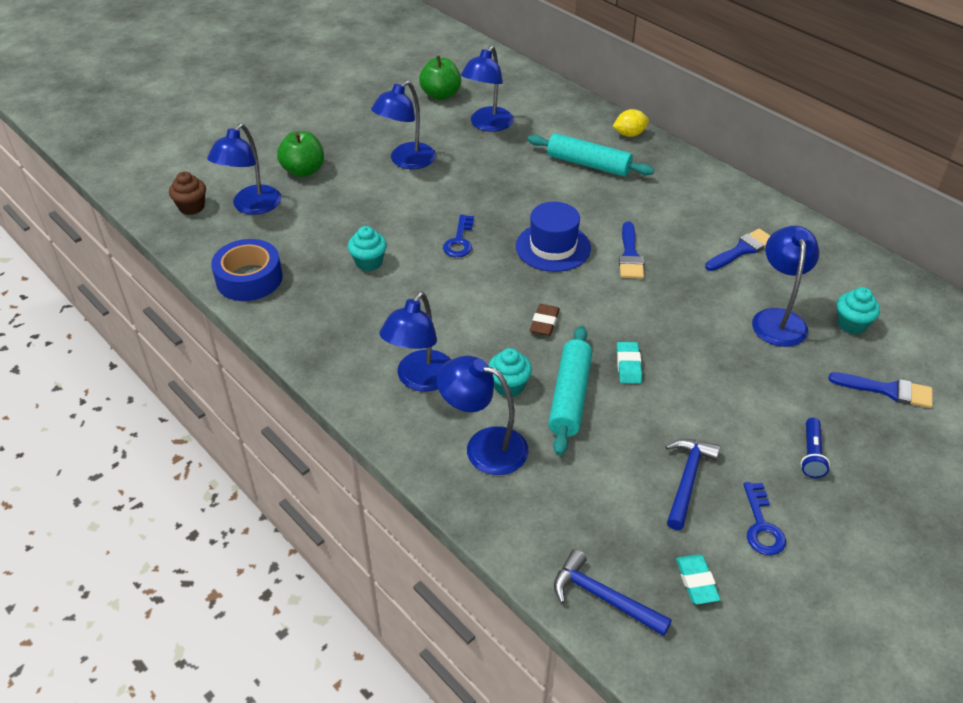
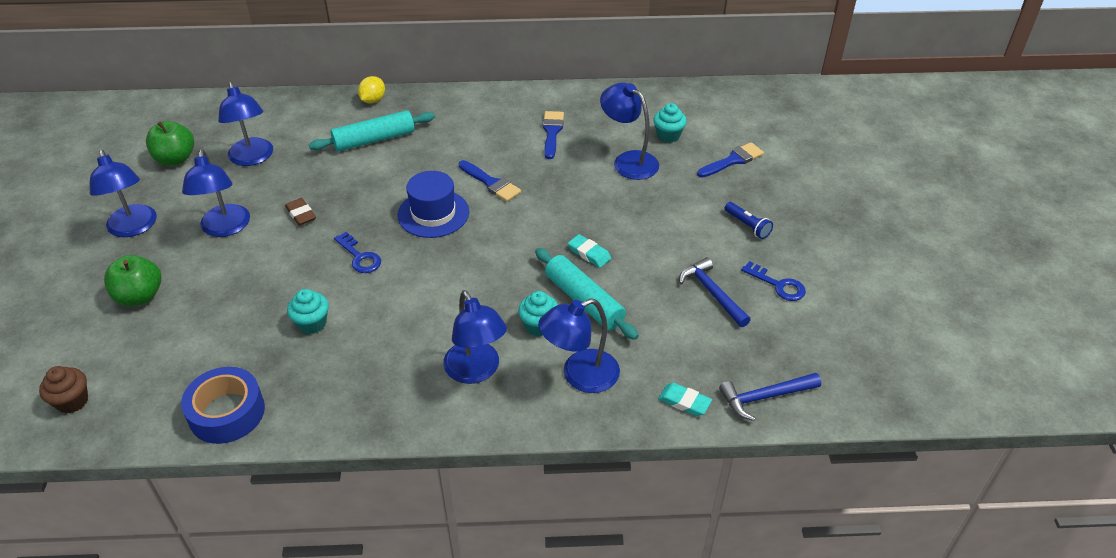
camera: 50 degrees left, 0 degrees up
blue lamp [207,123,281,215] -> blue lamp moved to [90,150,157,237]
brown eraser [530,304,560,336] -> brown eraser moved to [285,198,316,226]
turquoise eraser [676,554,721,605] -> turquoise eraser moved to [658,383,712,416]

